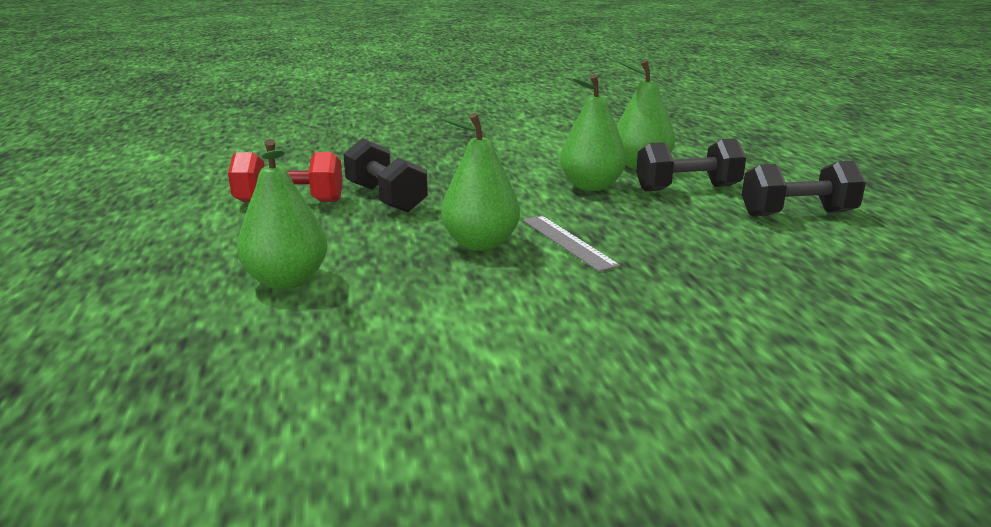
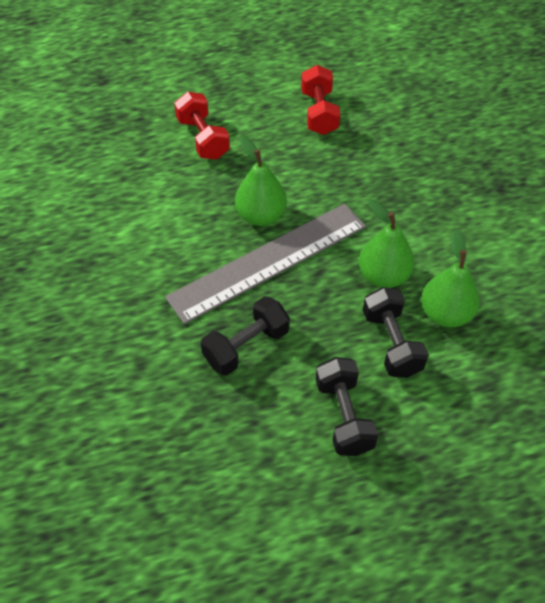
camera: 85 degrees right, 30 degrees up
green pear [237,139,327,289] -> red dumbbell [174,92,230,160]
black dumbbell [343,138,428,212] -> black dumbbell moved to [201,296,290,376]
grey ruler [523,215,620,272] -> grey ruler [165,204,366,324], size x2.24

